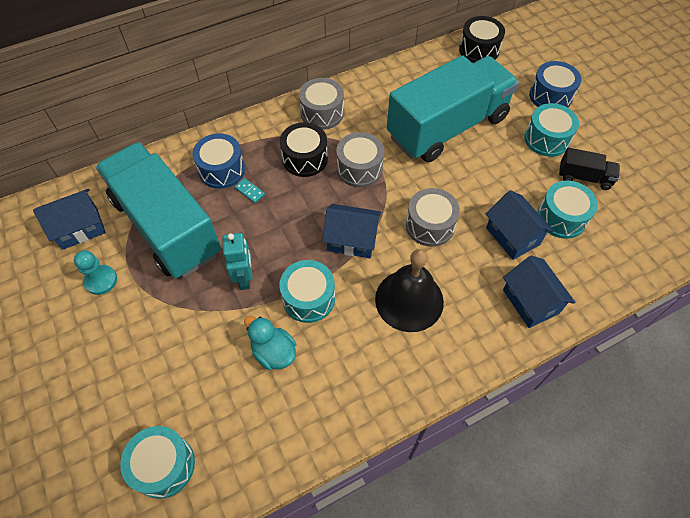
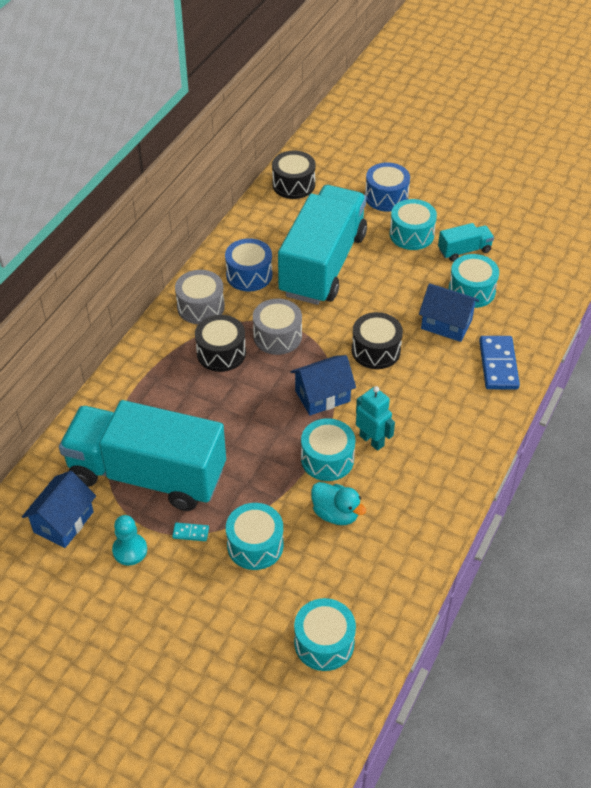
camera: 35 degrees left, 10 degrees down
blue drum [192,133,245,189] -> blue drum moved to [225,238,273,291]
turquoise robot [222,233,252,290] -> turquoise robot moved to [356,386,395,451]
turquoise domino [235,178,265,203] -> turquoise domino moved to [172,523,209,541]
turquoise duck [244,316,296,370] -> turquoise duck turned 150 degrees counterclockwise [311,482,366,525]
black bell [375,249,444,332] -> none
grey drum [406,188,460,247] -> black drum [352,312,403,369]
blue house [503,255,575,328] -> blue domino [479,336,520,389]
black truck [559,148,620,190] -> turquoise truck [438,223,494,262]
none -> turquoise drum [226,503,284,570]

